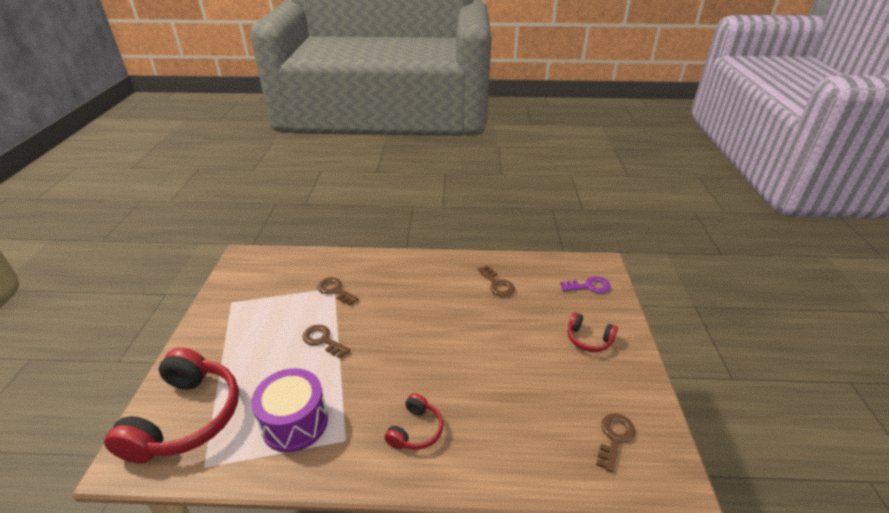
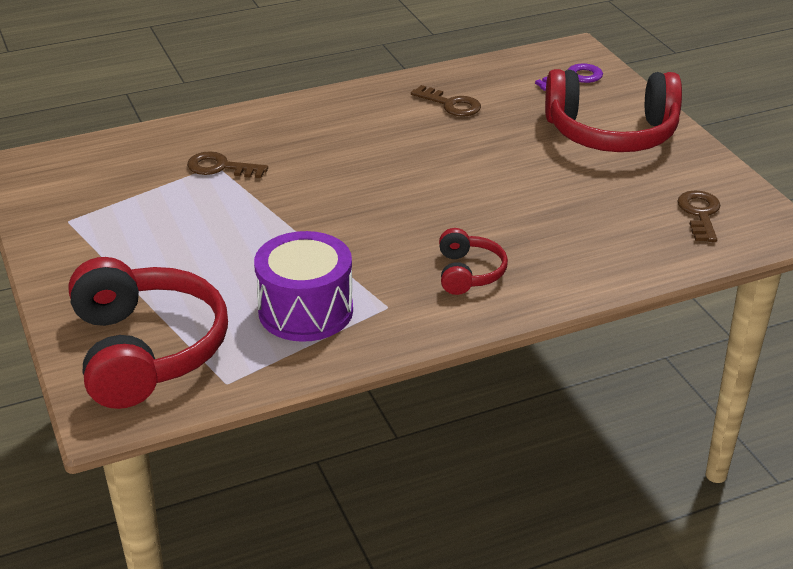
camera: 25 degrees left, 0 degrees up
brown key [302,325,350,359] -> none
red headphones [568,312,618,352] -> red headphones [545,69,682,152], size x2.04

